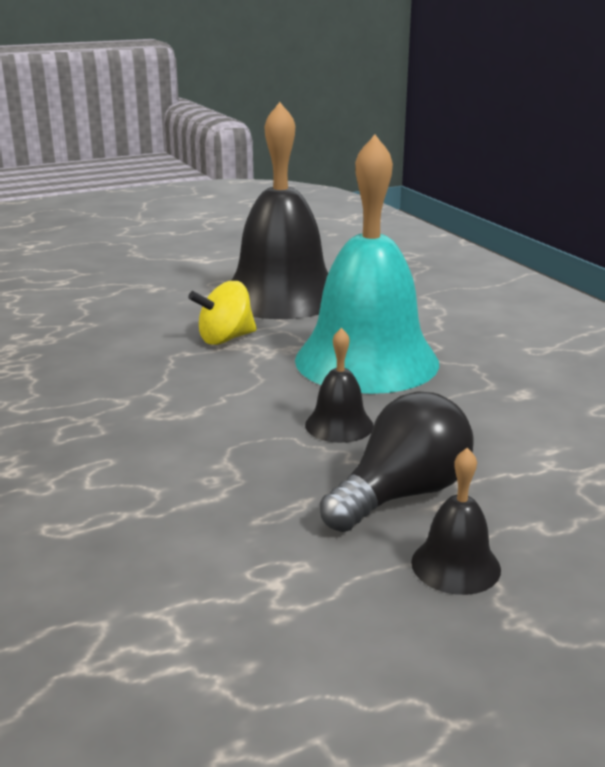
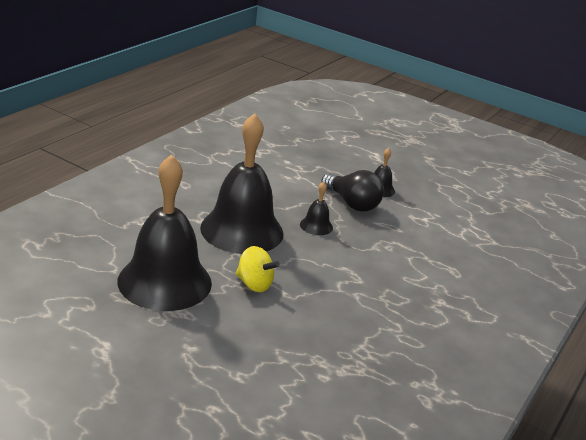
camera: 125 degrees left, 5 degrees up
turquoise bell [295,135,439,394] -> black bell [200,113,284,254]
black light bulb [320,391,474,532] -> black light bulb turned 150 degrees counterclockwise [321,170,384,212]

